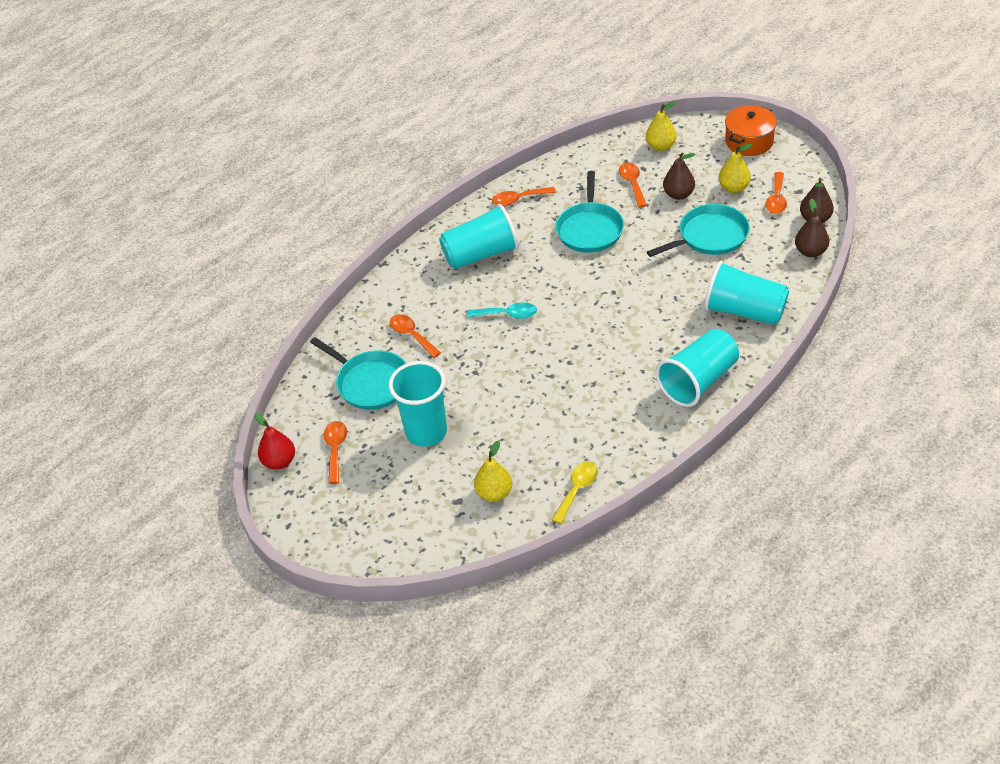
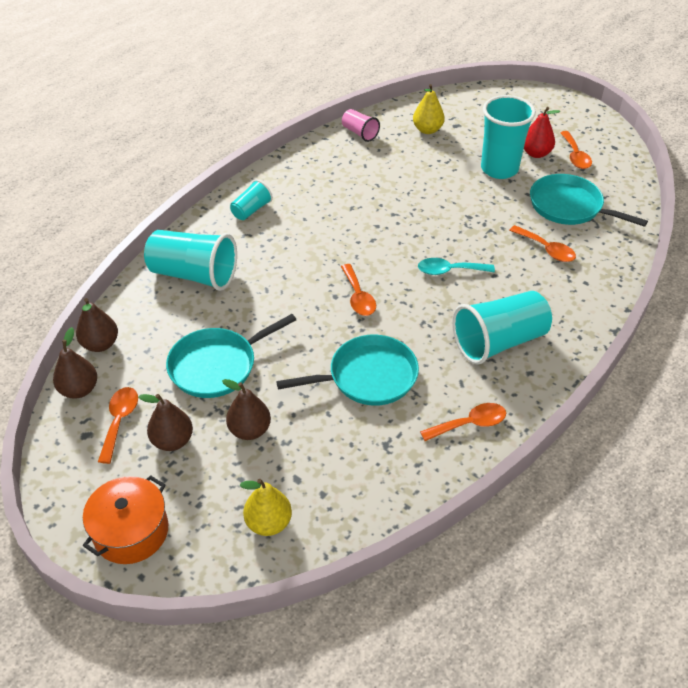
camera: 170 degrees right, 0 degrees up
red pear [254,414,295,470] -> red pear moved to [524,107,560,158]
yellow spoon [552,461,598,524] -> pink cup [342,109,380,142]
turquoise pan [555,171,624,253] -> turquoise pan turned 75 degrees clockwise [276,335,419,406]
orange spoon [619,162,647,208] -> orange spoon moved to [341,264,376,316]
turquoise cup [655,329,739,407] -> turquoise cup [230,180,273,220], size x0.52
yellow pear [719,144,752,193] -> brown pear [138,394,193,451]

